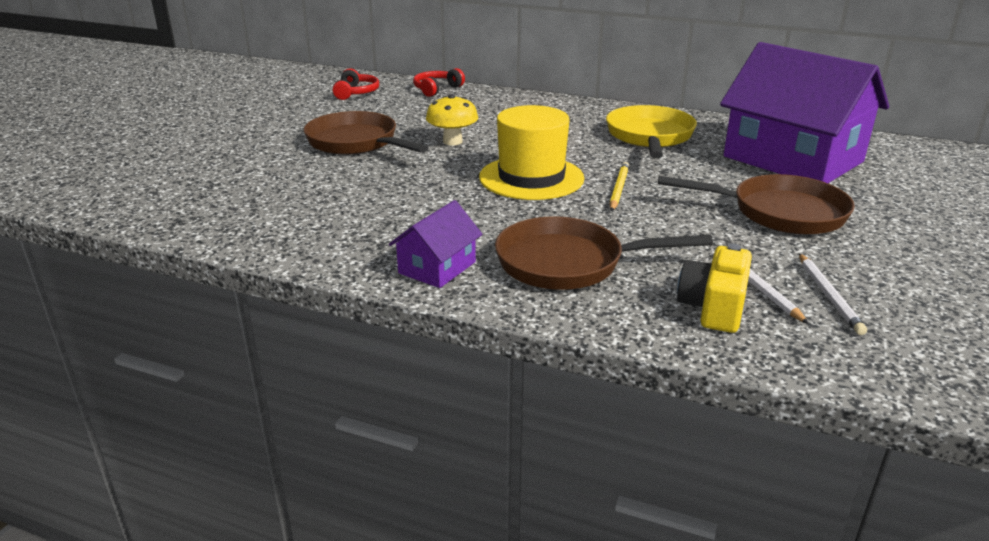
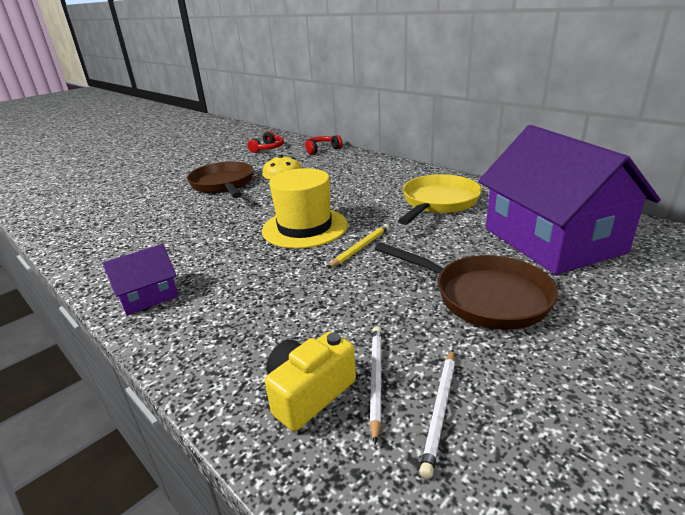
camera: 25 degrees right, 0 degrees up
brown pan [495,216,713,290] -> none

